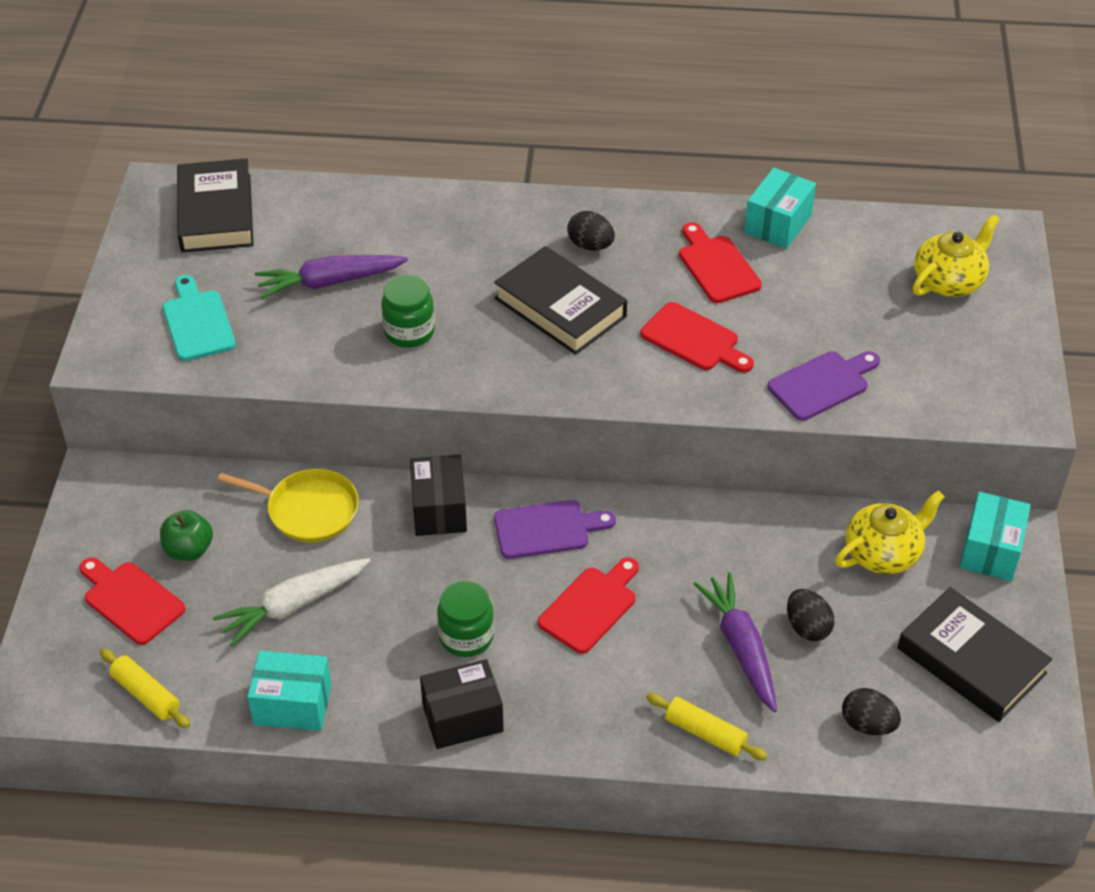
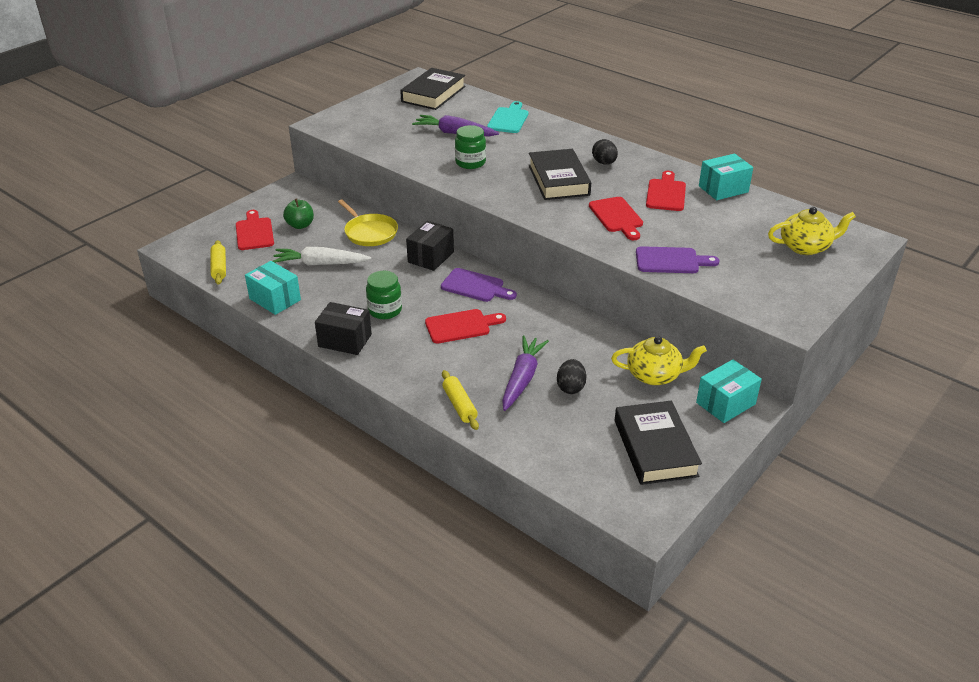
camera: 35 degrees right, 10 degrees down
turquoise cutting board [163,275,236,361] -> turquoise cutting board moved to [487,101,528,133]
black egg [842,688,901,735] -> none

